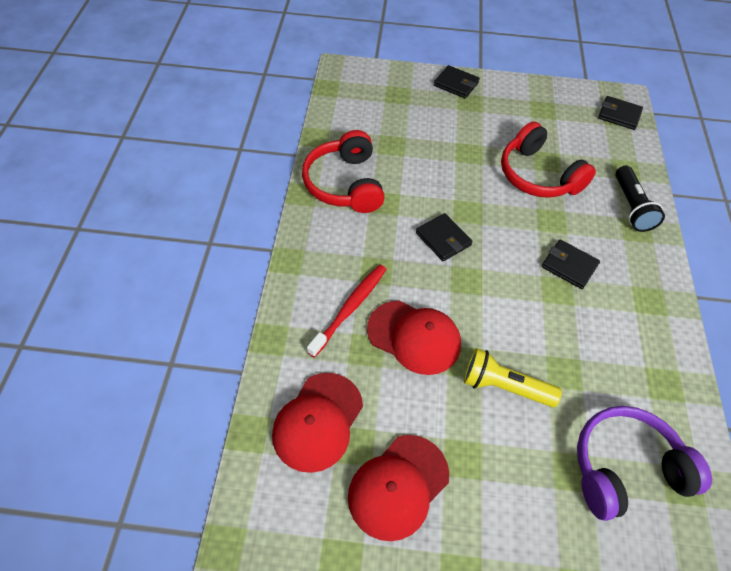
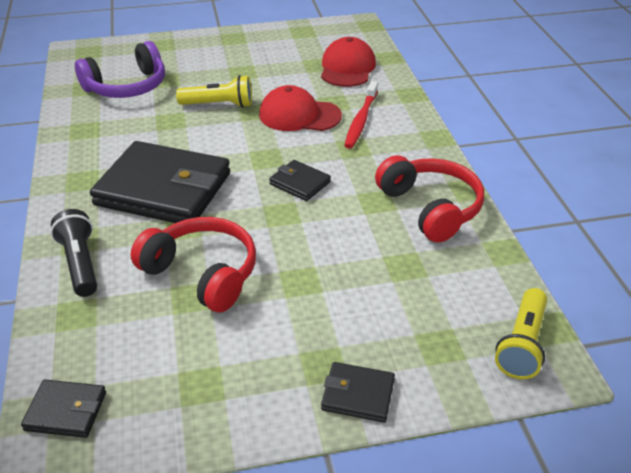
camera: 165 degrees right, 15 degrees down
red cap [348,435,449,541] -> none
black wallet [542,239,600,289] -> black wallet [90,141,230,223], size x2.26
none -> yellow flashlight [495,288,547,379]

